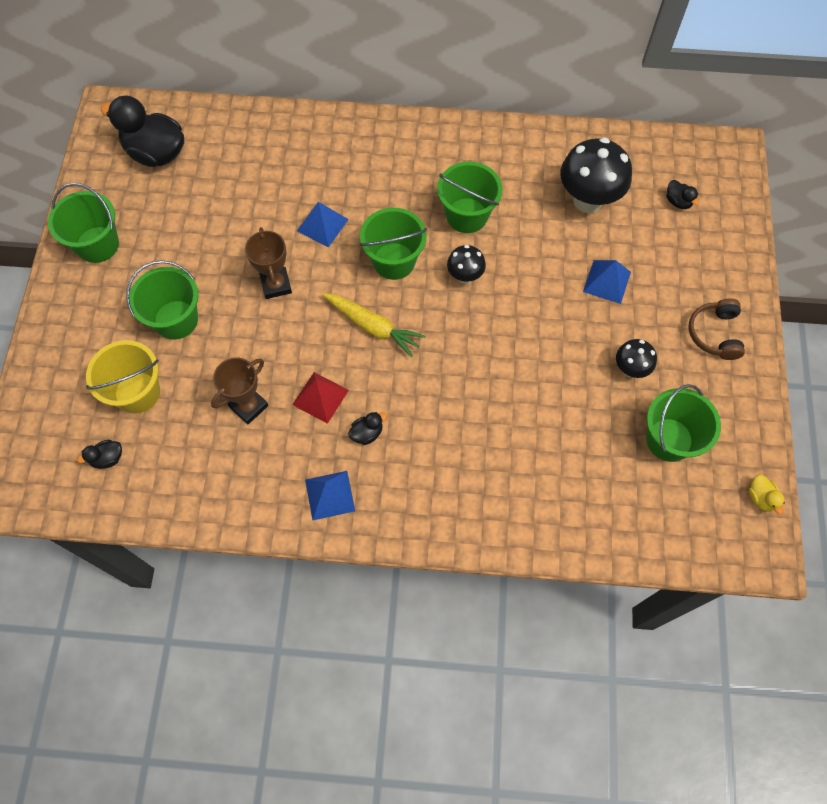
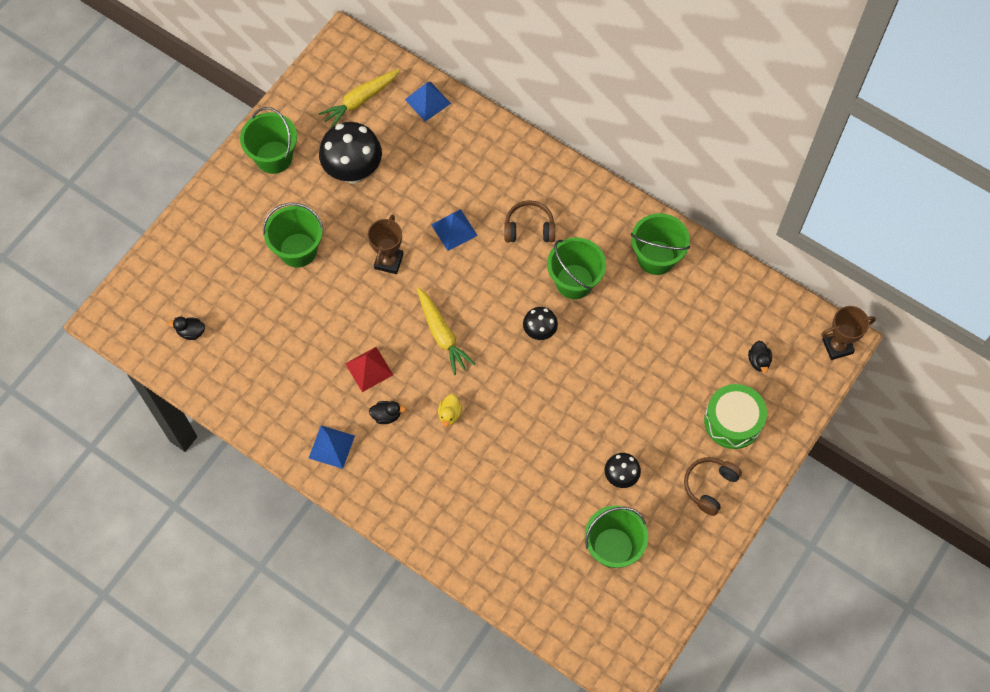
camera: 30 degrees right, 0 degrees up
yellow bucket [86,340,160,414] -> none
black duck [101,96,184,167] -> yellow carrot [318,69,400,128]
brown trophy [211,357,268,424] -> brown trophy moved to [821,306,876,360]
green bucket [360,208,427,280] -> green bucket moved to [631,213,690,275]
black mushroom [560,138,632,213] -> black mushroom moved to [319,122,382,184]
blue pyramid [583,260,631,304] -> blue pyramid moved to [405,82,451,122]
yellow duck [748,475,785,514] -> yellow duck moved to [438,394,462,427]
none -> brown headphones [504,200,555,242]
none -> green drum [704,384,767,449]

